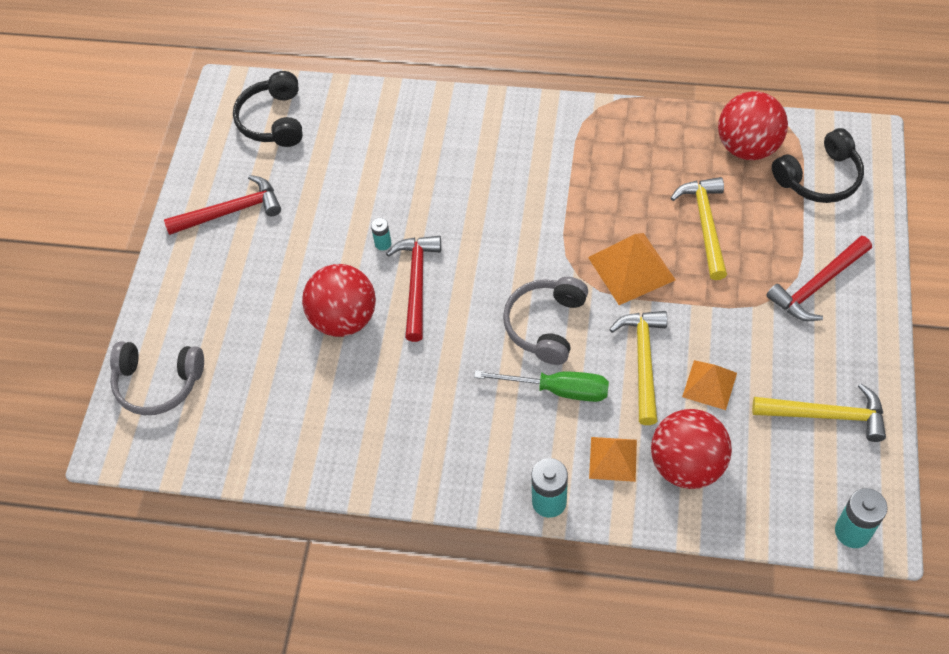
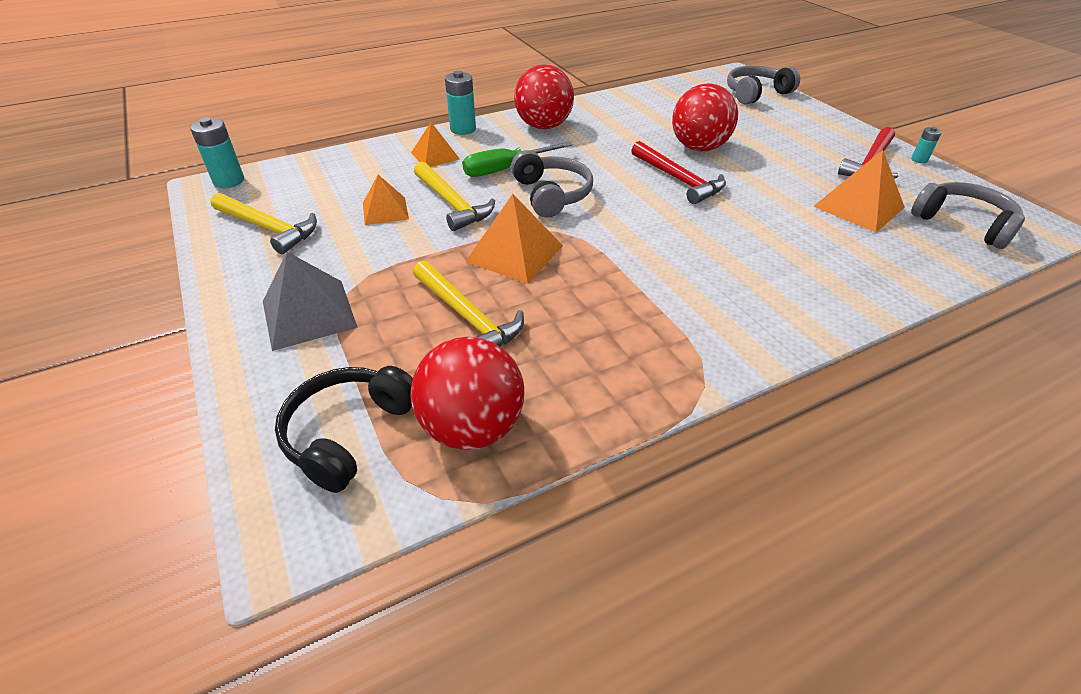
camera: 140 degrees right, 15 degrees down
black headphones [233,71,303,147] -> grey headphones [911,182,1025,249]
turquoise battery [371,218,391,250] -> turquoise battery moved to [911,127,942,163]
red ball [651,409,732,489] -> red ball moved to [514,64,574,129]
yellow hammer [752,383,886,442] -> yellow hammer turned 120 degrees counterclockwise [211,193,317,254]
red hammer [766,236,872,321] -> grey pyramid [263,252,358,351]
none -> orange pyramid [813,150,905,232]

